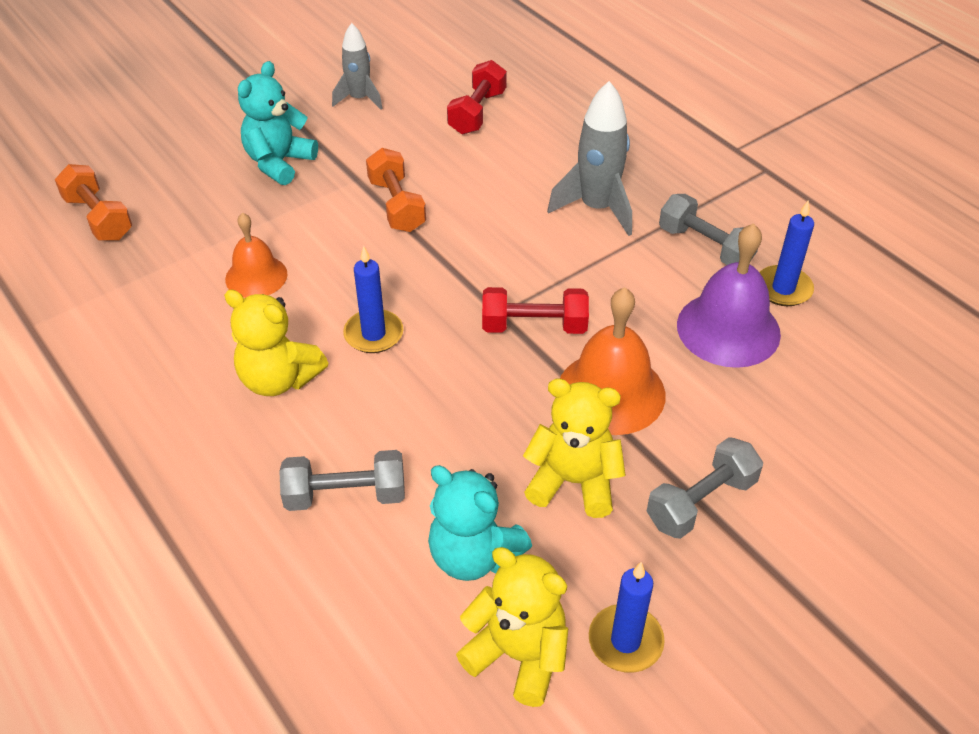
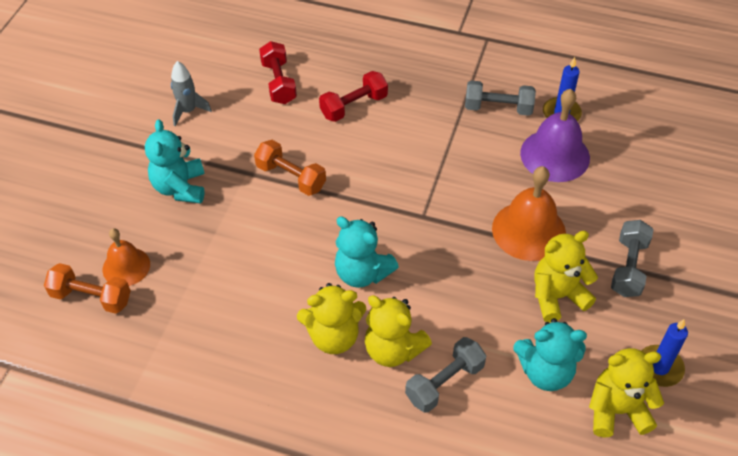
camera: 35 degrees left, 5 degrees up
orange bell [225,213,288,298] -> orange bell moved to [103,228,150,286]
blue candle [343,246,404,353] -> turquoise teddy bear [335,216,399,288]
red dumbbell [482,287,589,334] -> red dumbbell moved to [319,71,388,122]
grey rocket [547,81,632,236] -> none
none -> yellow teddy bear [365,296,432,367]

